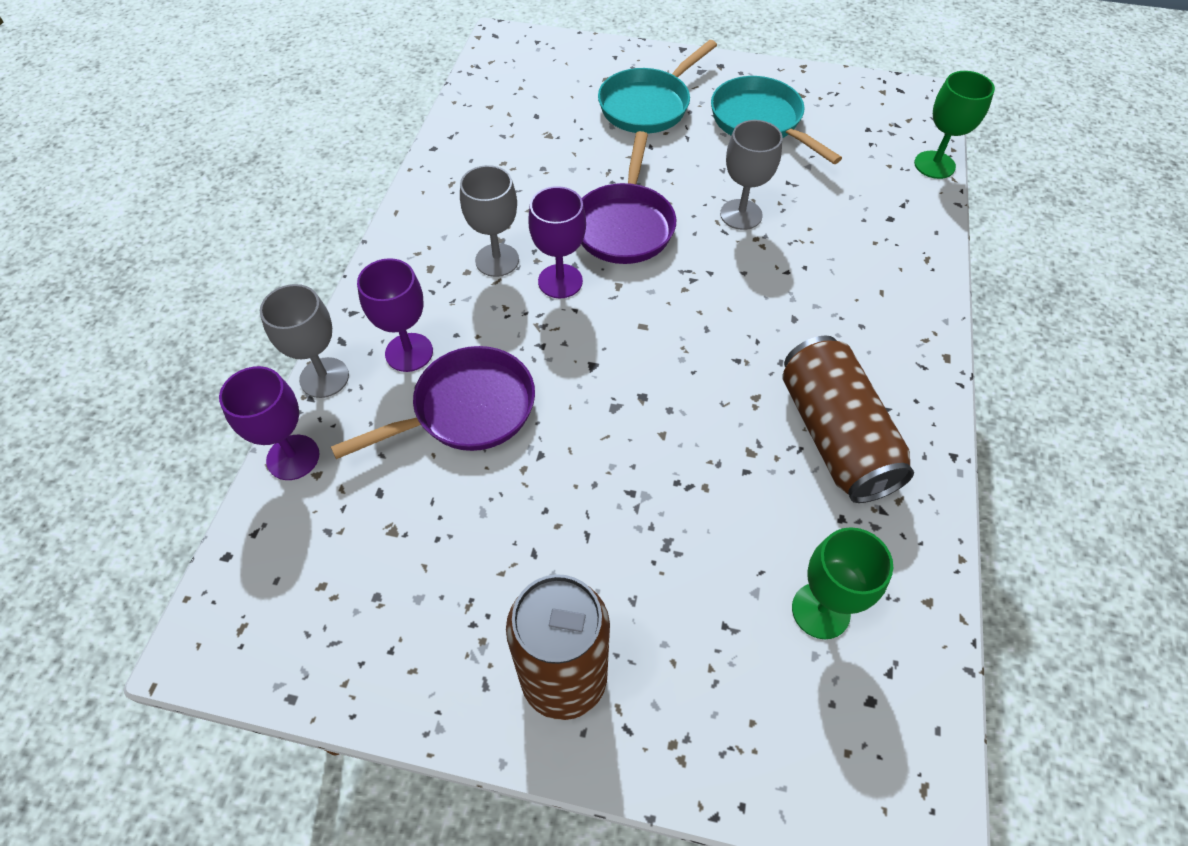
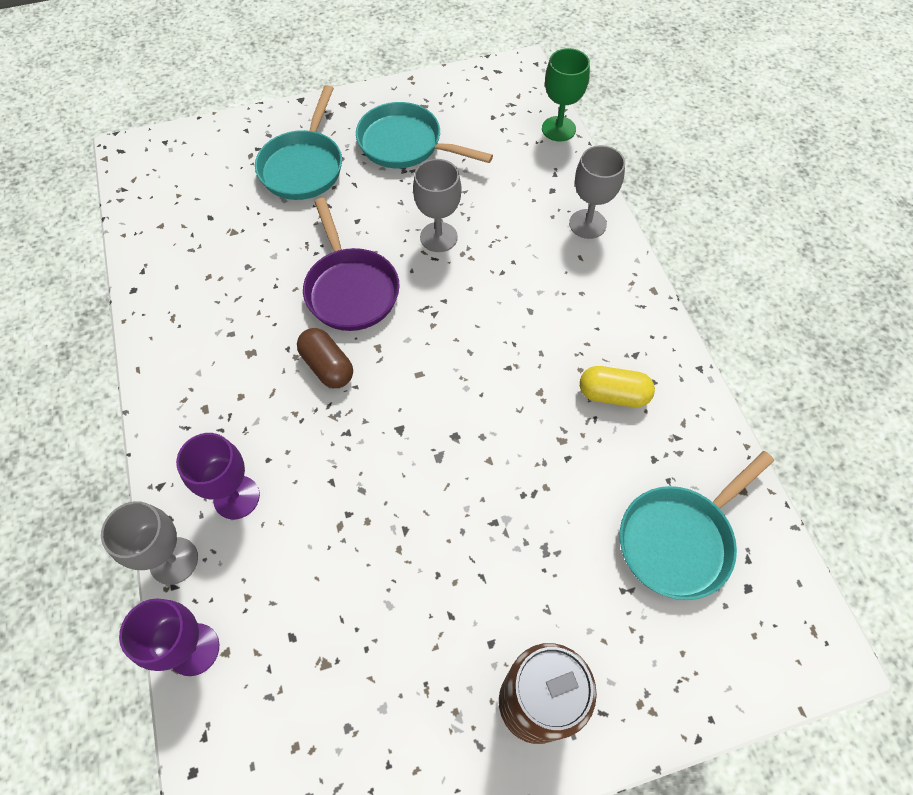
camera: 30 degrees left, 5 degrees up
purple pan [331,346,535,459] -> none
grey goblet [460,165,519,277] -> grey goblet moved to [569,145,625,239]
purple goblet [528,186,586,298] -> brown capsule [297,328,353,388]
brown can [782,335,914,503] -> yellow capsule [580,366,655,407]
green goblet [792,527,893,639] -> turquoise pan [620,451,774,600]

